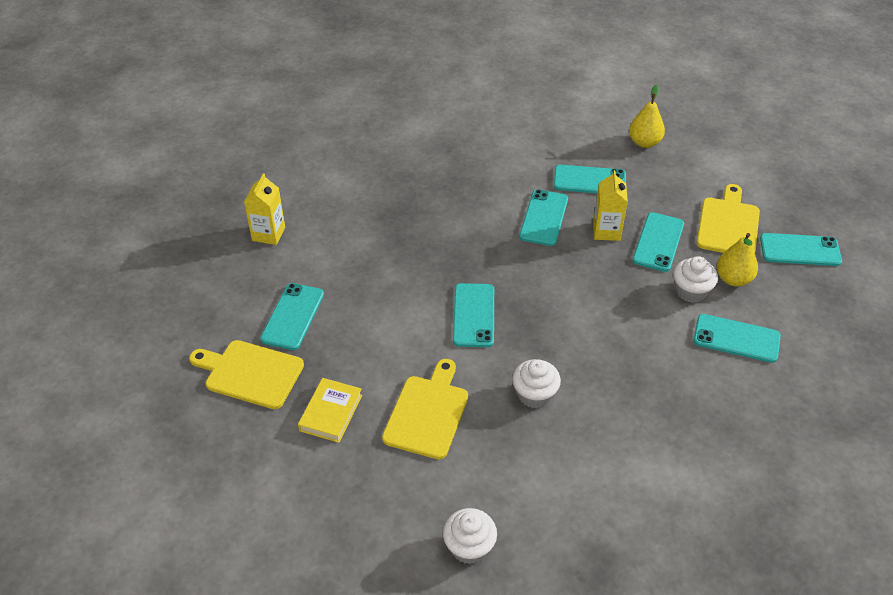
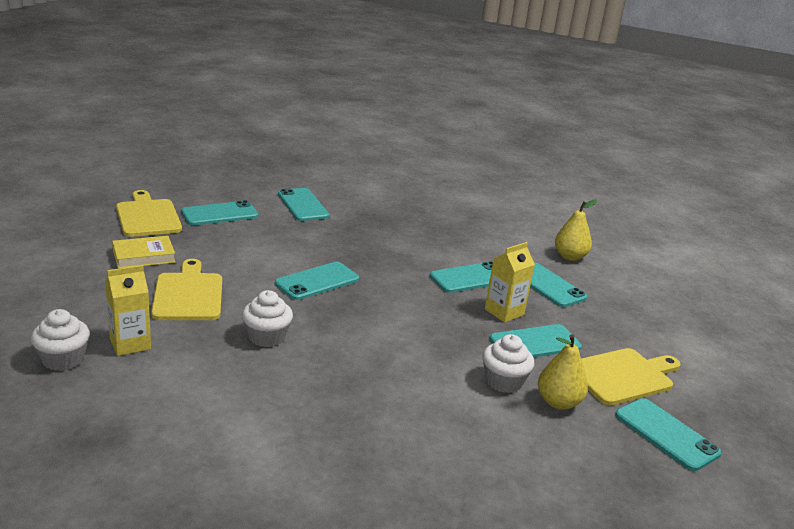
camera: 45 degrees right, 20 degrees down
yellow carton [244,173,285,245] -> yellow carton moved to [105,265,151,356]
yellow cutting board [382,359,468,459] -> yellow cutting board turned 75 degrees counterclockwise [151,259,222,320]
yellow pear [629,85,665,148] -> yellow pear moved to [555,199,597,261]
turquoise phone [693,314,781,363] -> turquoise phone moved to [278,188,329,221]

